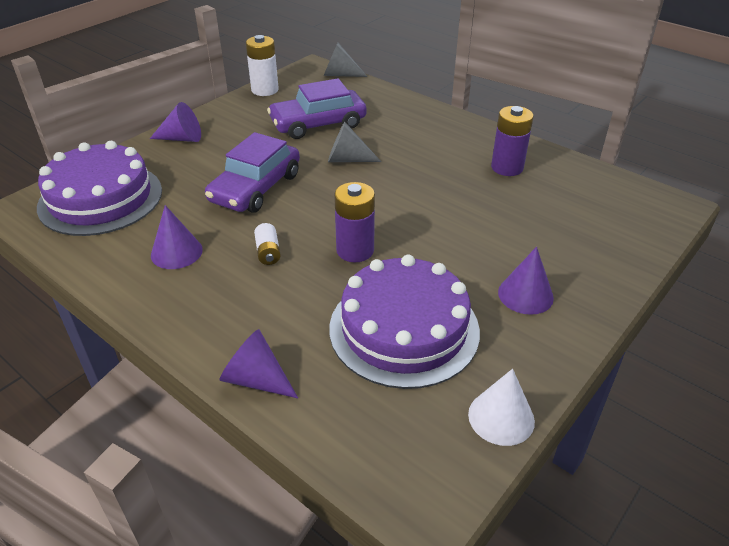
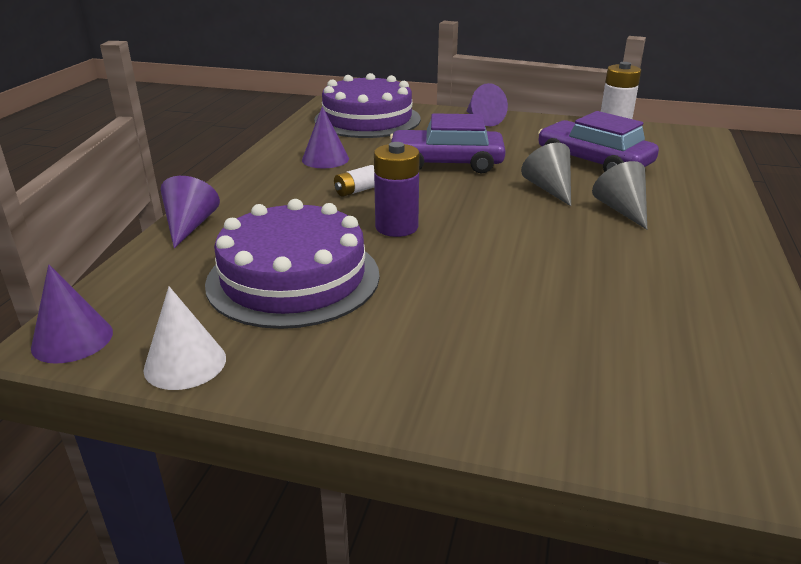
camera: 65 degrees right, 10 degrees down
grey cone [324,43,368,77] -> grey cone moved to [592,161,647,229]
purple battery [491,106,533,176] -> none
purple cone [498,247,554,315] -> purple cone moved to [31,265,113,364]

